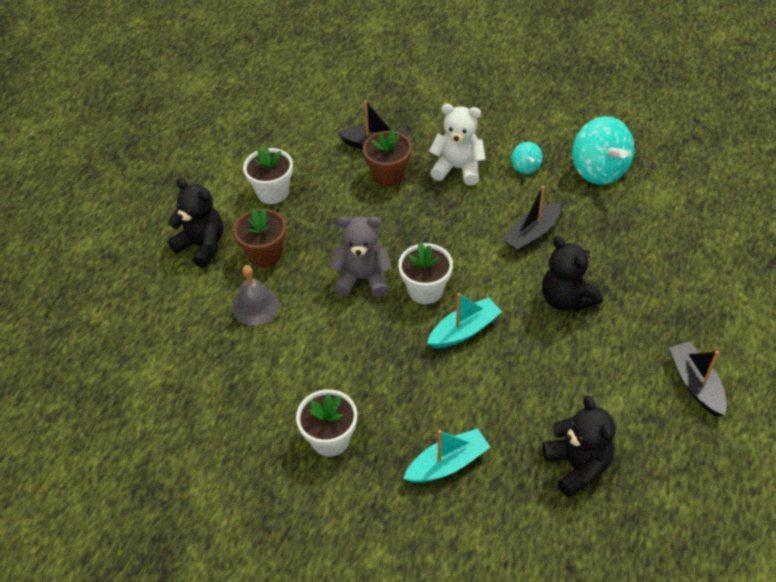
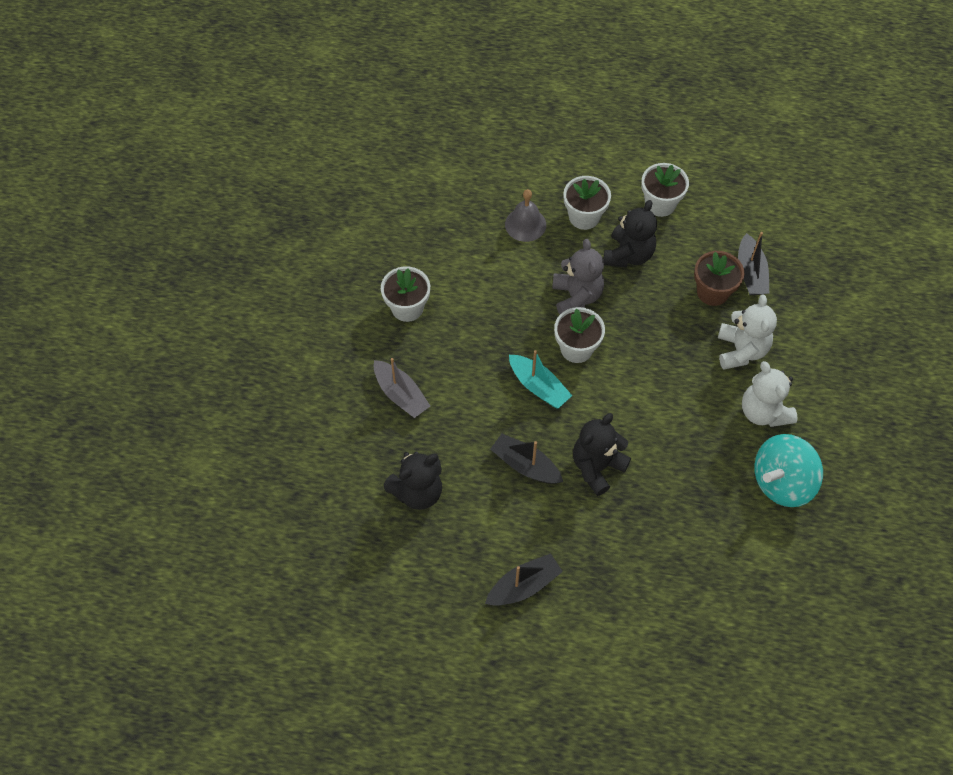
camera: 75 degrees right, 10 degrees up
black teddy bear [168,178,223,268] -> black teddy bear moved to [603,200,657,268]
brown flower pot [234,208,286,268] -> white flower pot [563,176,611,230]
turquoise boat [403,428,490,483] -> grey boat [374,358,430,418]
black boat [501,186,561,252] -> black boat moved to [490,434,563,484]
turquoise spinning top [512,142,543,174] -> white teddy bear [742,361,798,427]

